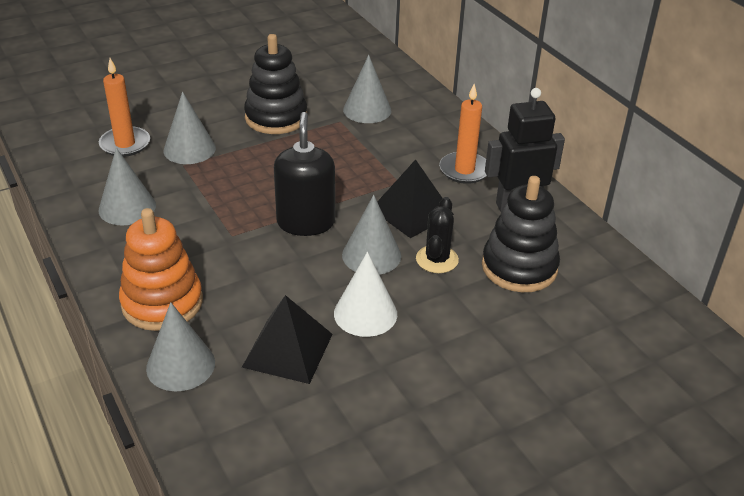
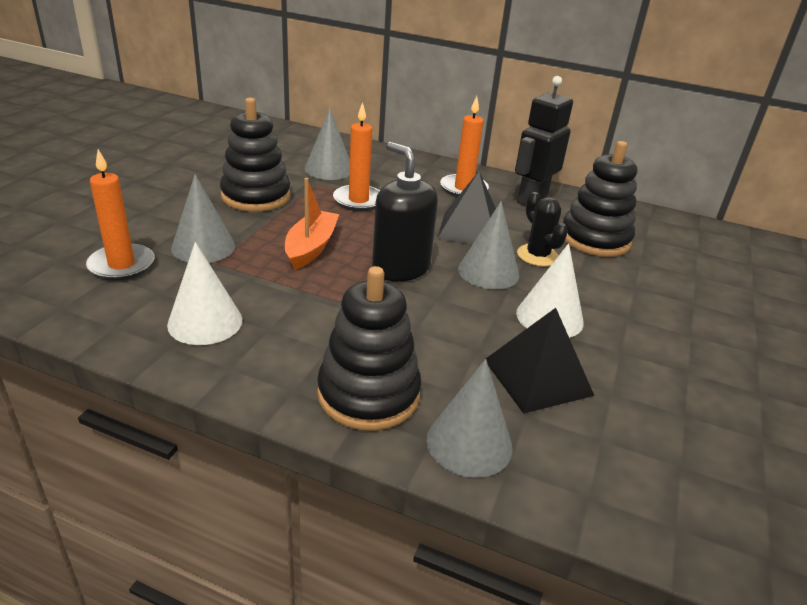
camera: 40 degrees left, 5 degrees down
grey cone [98,148,156,225] -> white cone [167,242,242,345]
orange stacking toy [119,208,203,331] -> black stacking toy [317,266,421,431]
none -> orange boat [285,178,339,270]
none -> orange candle [333,102,380,211]

